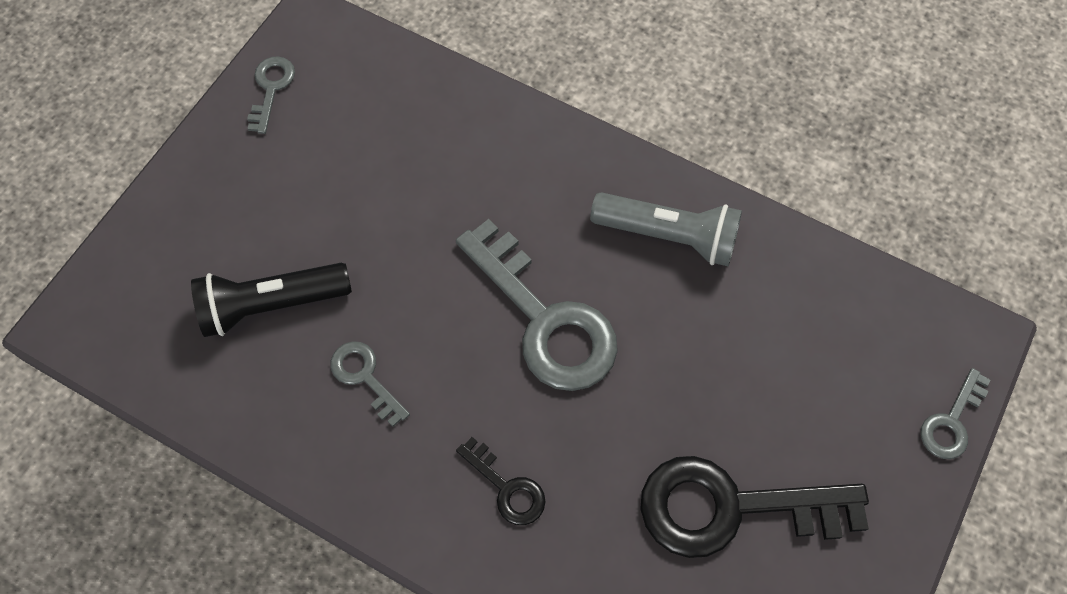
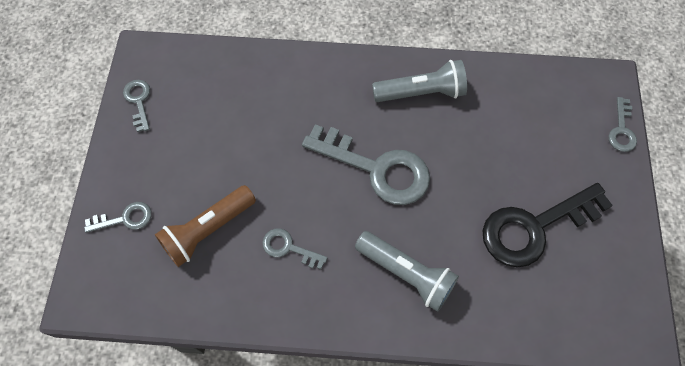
camera: 25 degrees left, 0 degrees up
black flashlight [191,263,352,337] -> brown flashlight [155,185,256,267]
black key [456,437,546,525] -> grey flashlight [355,231,459,312]
none -> grey key [84,202,152,233]

